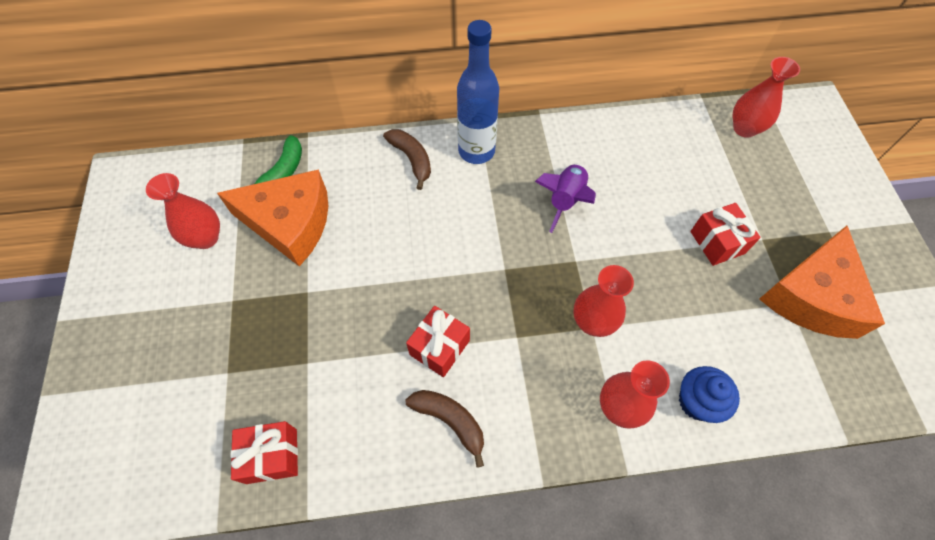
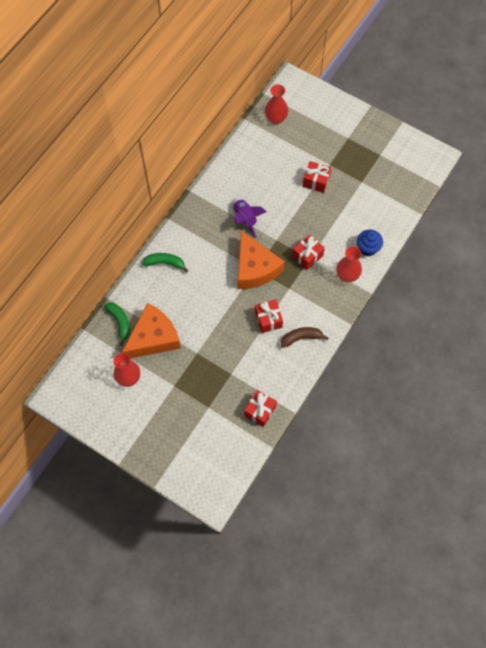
camera: 50 degrees left, 5 degrees up
brown banana [383,129,431,190] -> green banana [142,253,188,273]
blue bottle [457,20,499,164] -> none
red vase [573,265,634,337] -> red gift [292,235,325,270]
orange cheese [759,225,885,339] -> orange cheese moved to [238,230,285,289]

